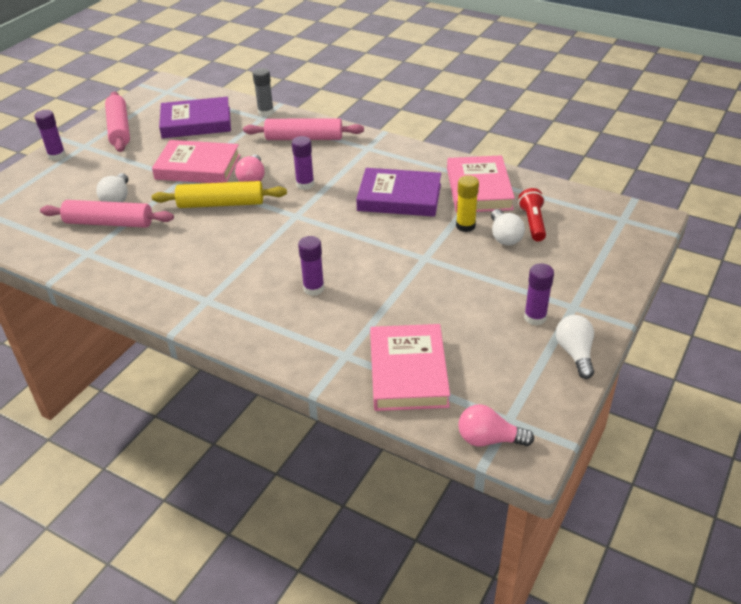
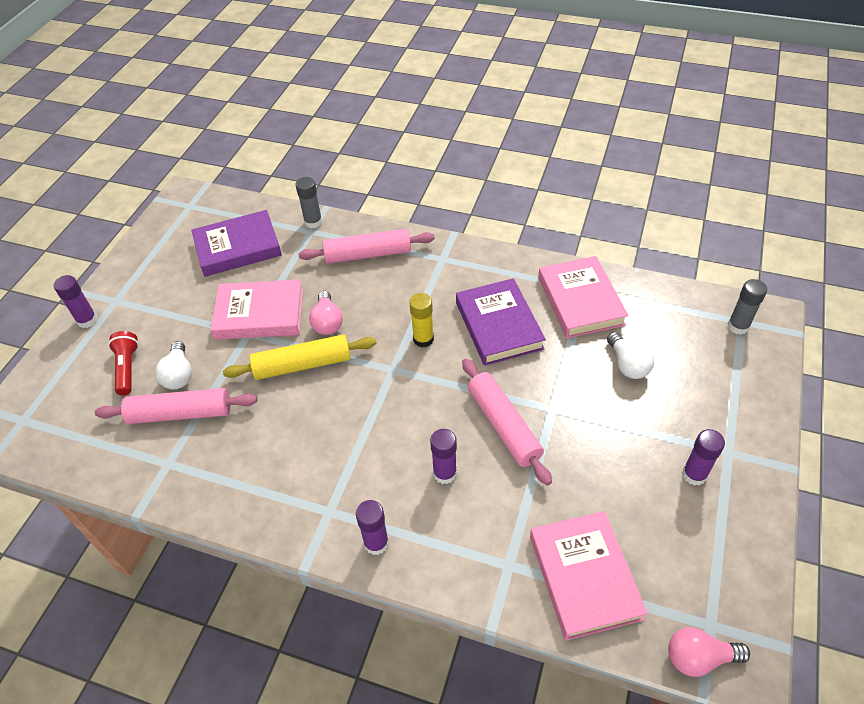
camera: 10 degrees left, 10 degrees up
pink rolling pin [105,92,130,152] -> pink rolling pin moved to [462,358,552,485]
purple glue stick [292,136,314,190] -> purple glue stick moved to [356,500,389,555]
purple book [356,168,441,217] -> purple book turned 75 degrees clockwise [456,278,546,366]
yellow glue stick [456,175,479,232] -> yellow glue stick moved to [410,293,434,348]
red flashlight [518,188,546,241] -> red flashlight moved to [108,331,139,395]
white light bulb [556,315,594,379] -> none
none -> grey glue stick [728,279,767,335]

